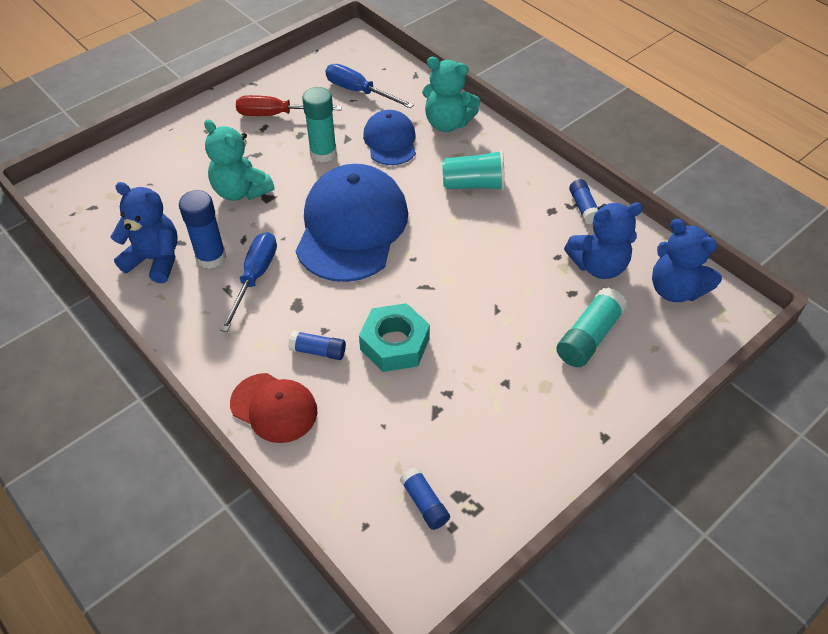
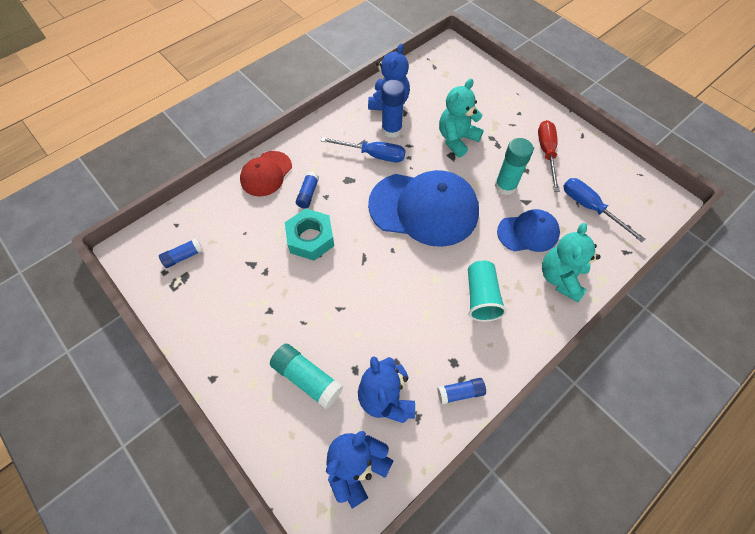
camera: 90 degrees right, 10 degrees up
blue screwdriver [325,64,414,109] -> blue screwdriver turned 75 degrees counterclockwise [563,178,645,242]

